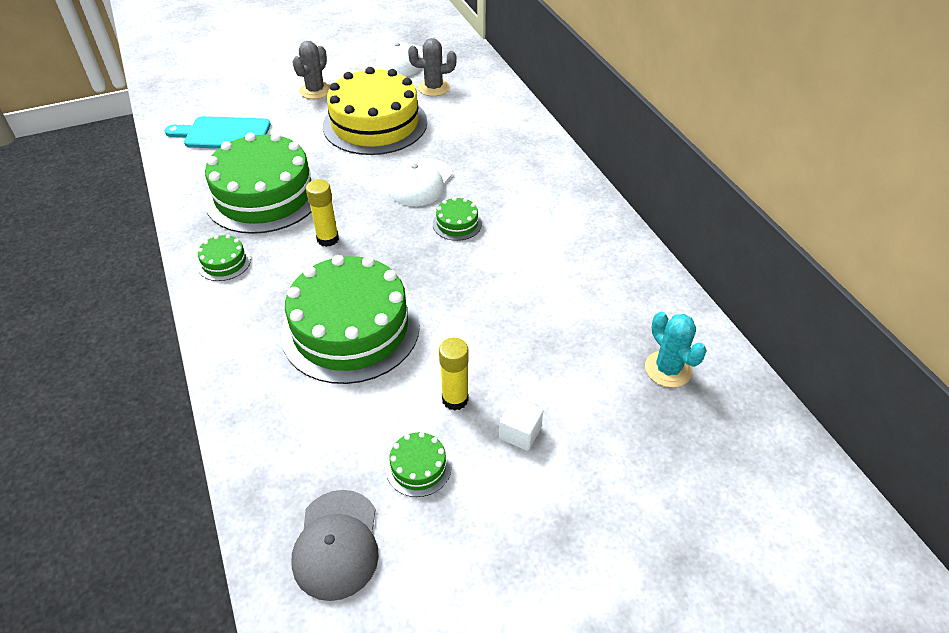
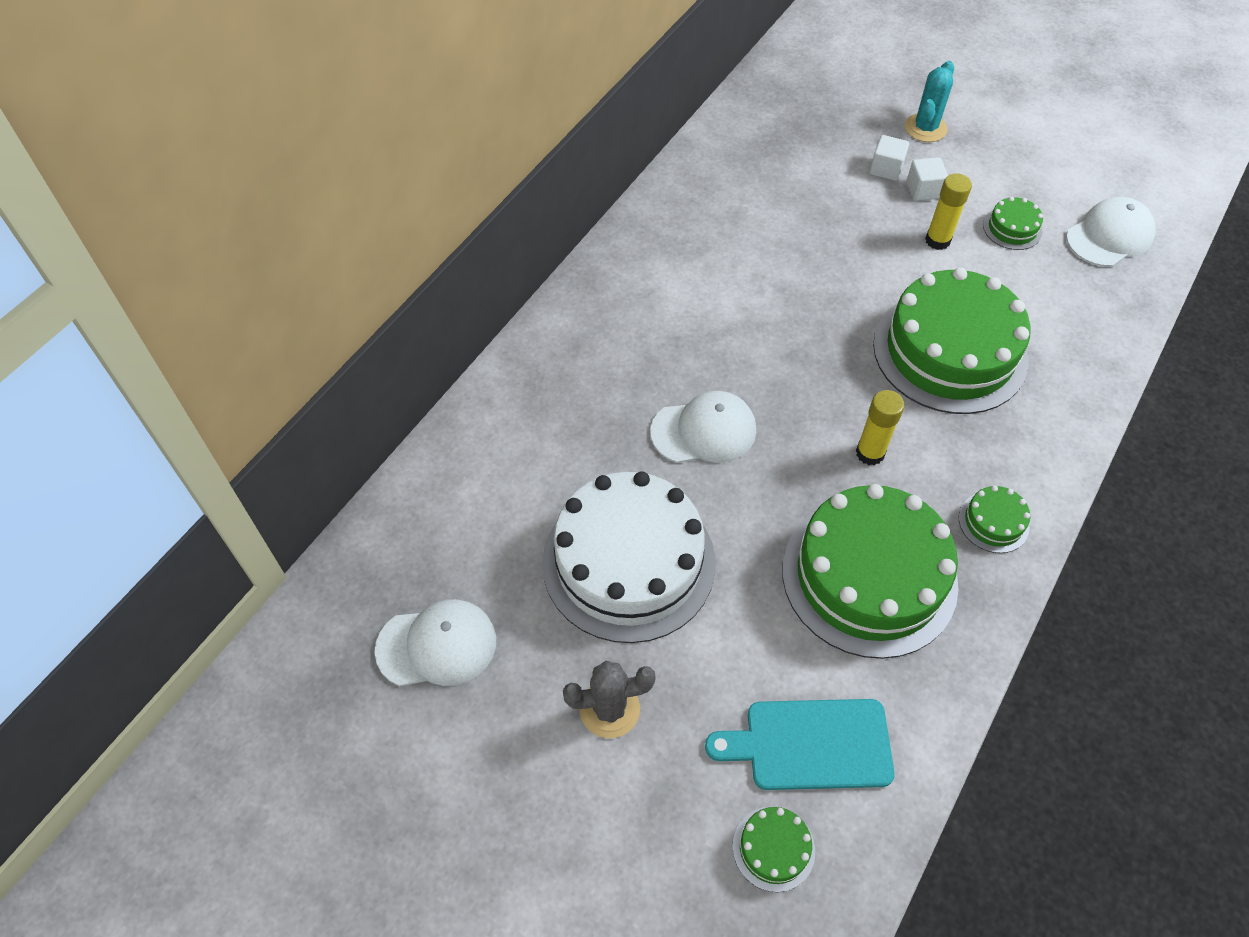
camera: 125 degrees left, 10 degrees up
turquoise cutting board [165,116,271,149] -> turquoise cutting board turned 120 degrees clockwise [705,699,895,790]
grey cap [292,490,379,601] -> white cap [1066,197,1155,267]
yellow cake [323,67,427,155] -> white cake [542,471,716,643]
grey cactus [408,38,456,96] -> none
green cake [433,197,482,241] -> green cake moved to [733,806,815,892]
turquoise cactus [645,312,707,388] -> turquoise cactus moved to [905,61,954,142]
none -> white cube [870,135,909,181]

